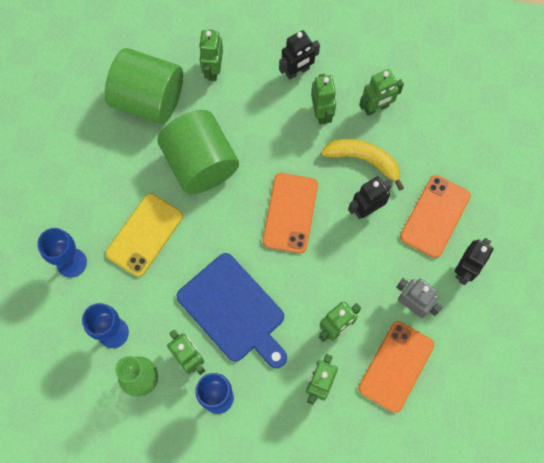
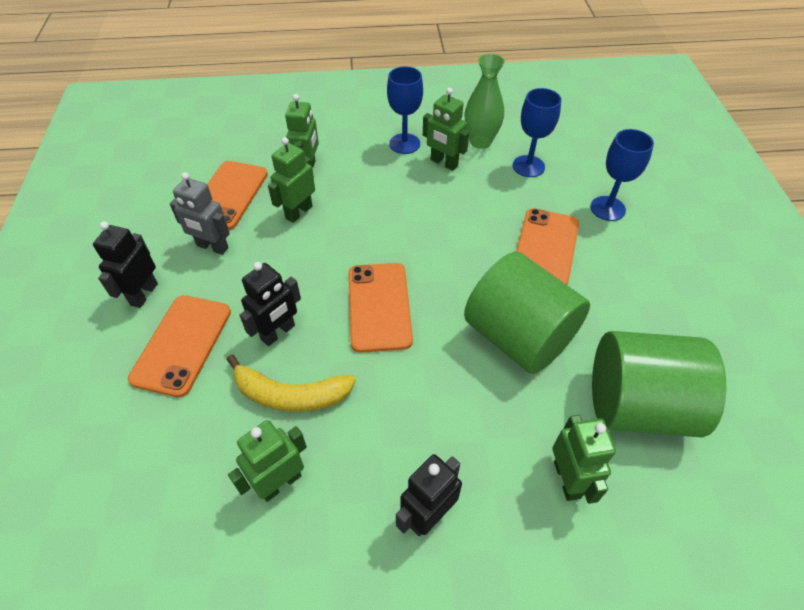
camera: 165 degrees right, 20 degrees down
yellow phone [105,193,183,277] -> orange phone [516,208,579,285]
blue cutting board [176,253,287,368] -> none
green robot [311,74,336,125] -> none

